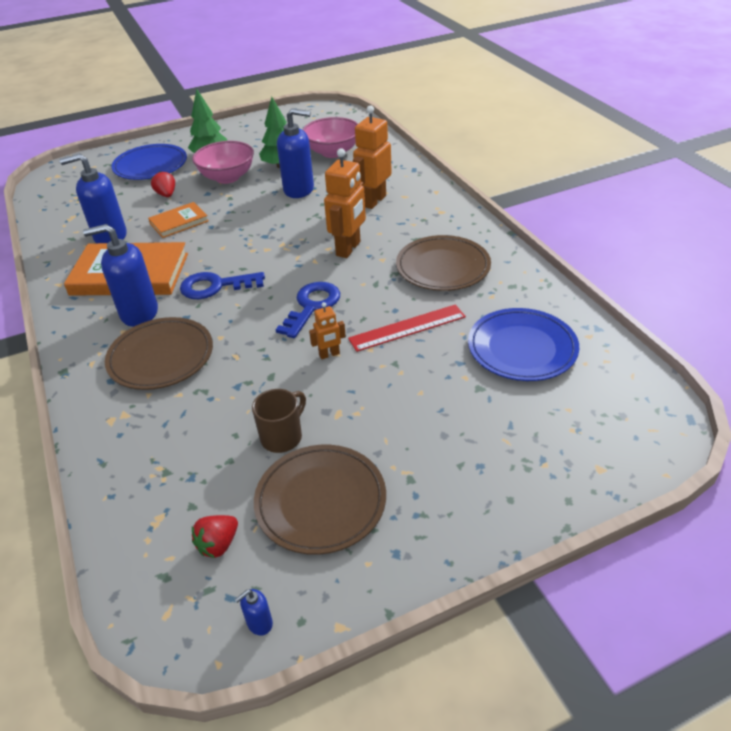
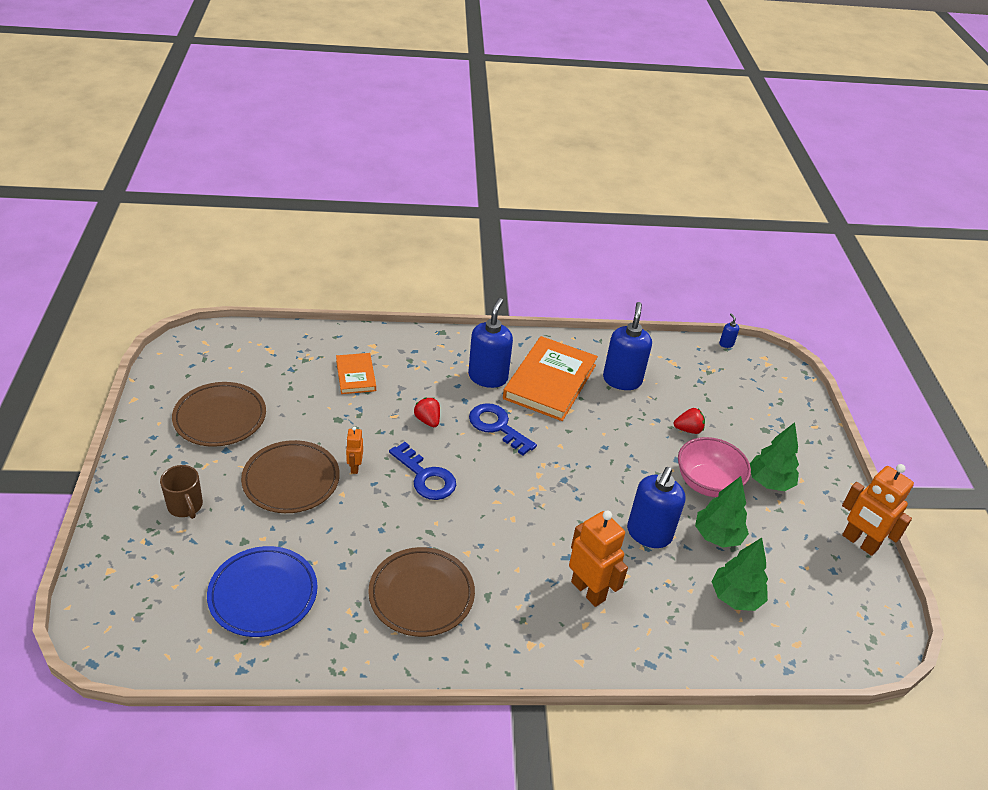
camera: 105 degrees right, 0 degrees up
brown plate [105,317,213,390] -> brown plate moved to [241,440,340,513]
blue plate [111,144,187,180] -> none
orange book [148,202,209,238] -> orange book moved to [336,353,376,394]
blue key [180,272,265,299] -> blue key turned 60 degrees counterclockwise [469,403,537,456]
red strawberry [192,515,238,558] -> red strawberry moved to [414,397,440,427]
blue soap dispenser [235,589,273,636] -> blue soap dispenser moved to [719,313,739,348]
brown mug [252,389,306,453] -> brown mug moved to [160,465,203,519]
pink bowl [303,117,358,158] -> green tree [711,538,768,611]
orange robot [324,148,366,258] -> orange robot moved to [842,464,914,556]
red ruler [348,304,466,352] -> none

